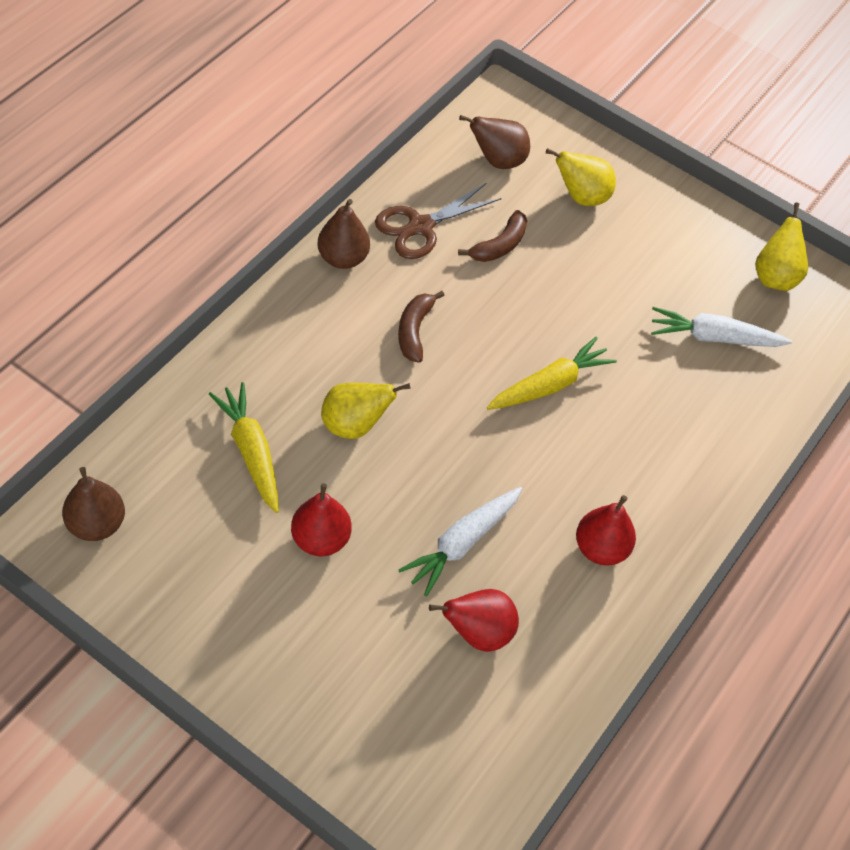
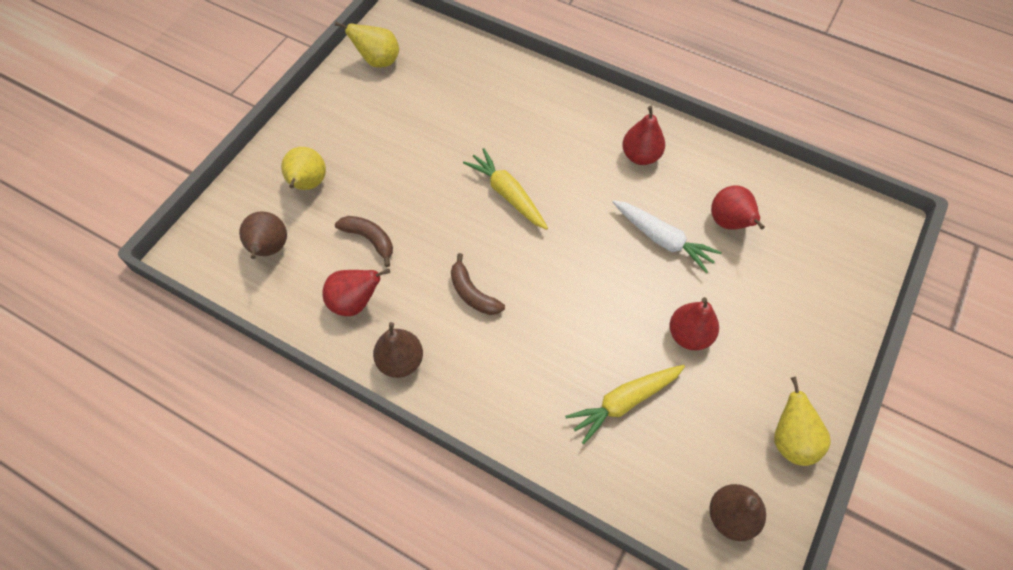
camera: 90 degrees left, 5 degrees up
yellow pear [321,383,411,439] -> yellow pear moved to [774,376,831,466]
brown scissors [375,183,502,259] -> red pear [323,268,390,316]
brown banana [398,291,445,363] -> brown banana turned 45 degrees clockwise [451,253,505,315]
white carrot [651,307,792,347] -> none

